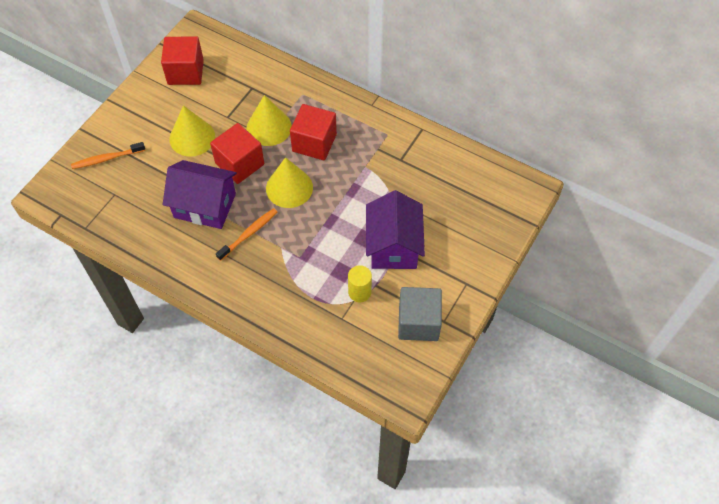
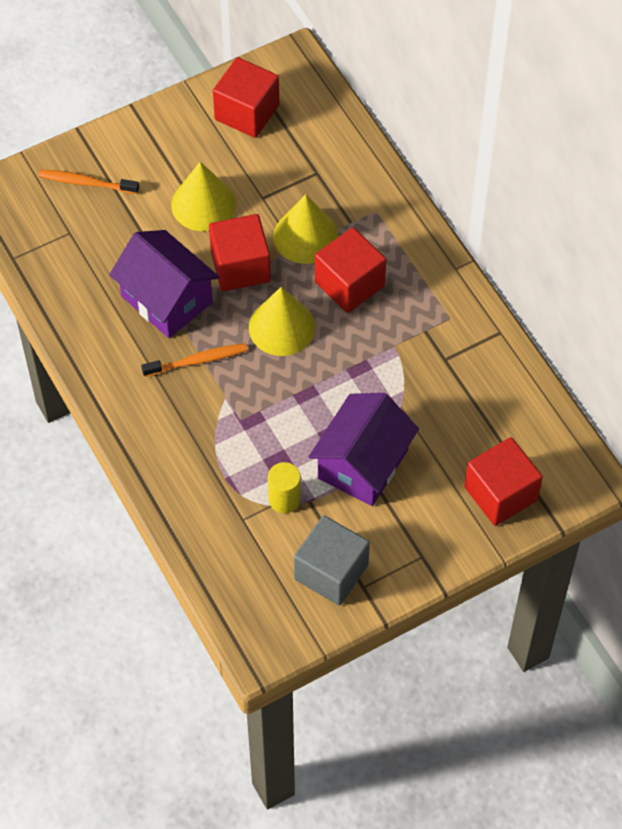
camera: 30 degrees right, 0 degrees up
none -> red cube [464,437,543,526]

